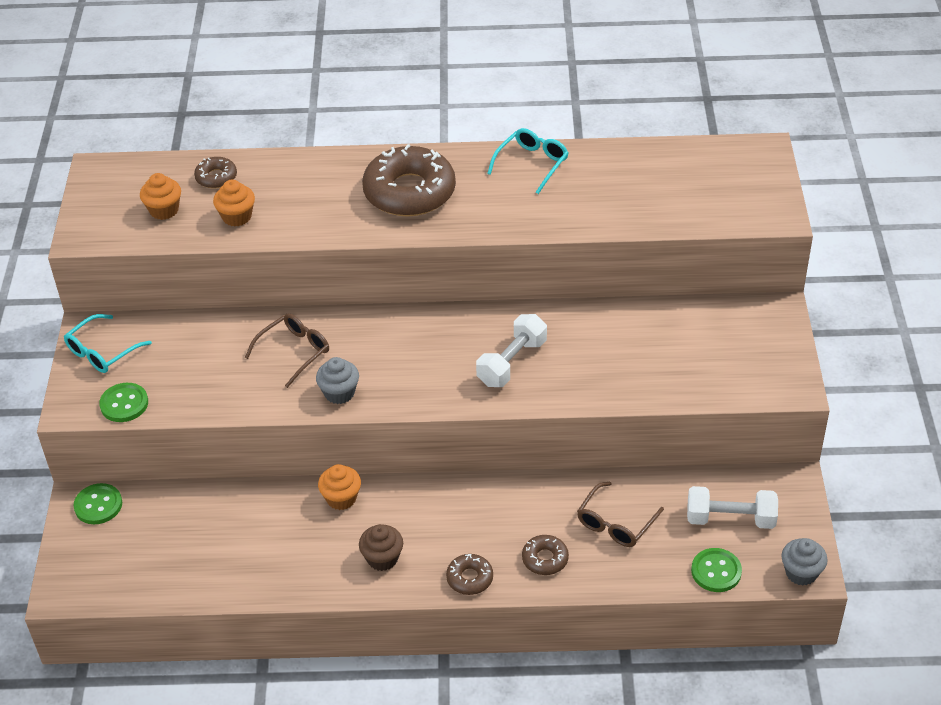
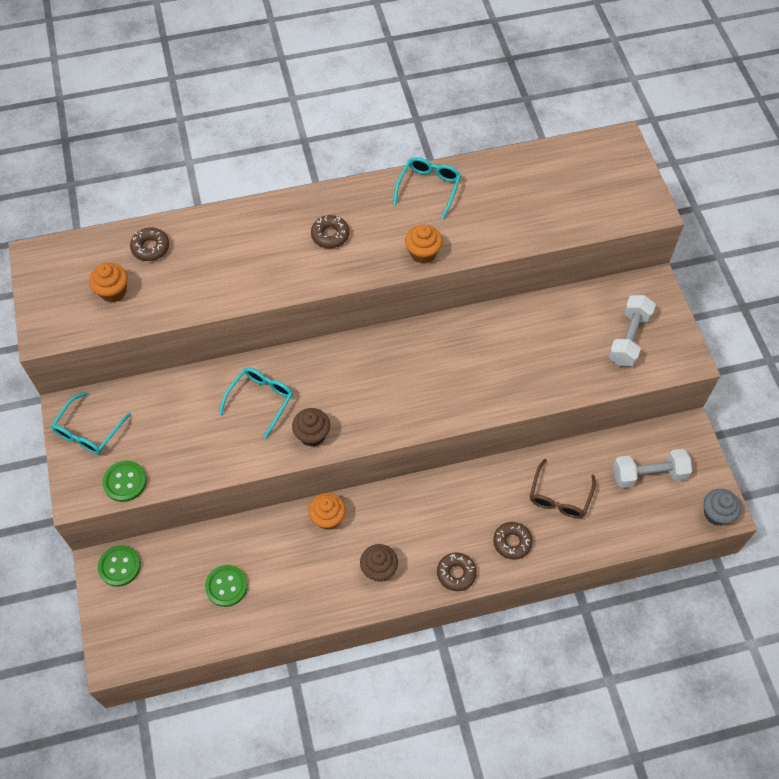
camera: 15 degrees left, 15 degrees up
orange cupcake [213,180,255,227] -> orange cupcake moved to [405,225,443,264]
brown glasses [245,313,329,388] -> turquoise glasses [219,368,293,439]
grey cupcake [316,357,359,404] -> brown cupcake [292,408,330,447]
brown donut [362,144,456,217] -> brown donut [311,215,349,248], size x0.46
white dumbbell [476,314,547,387] -> white dumbbell moved to [608,295,656,367]
green button [691,548,742,592] -> green button moved to [205,565,248,607]

